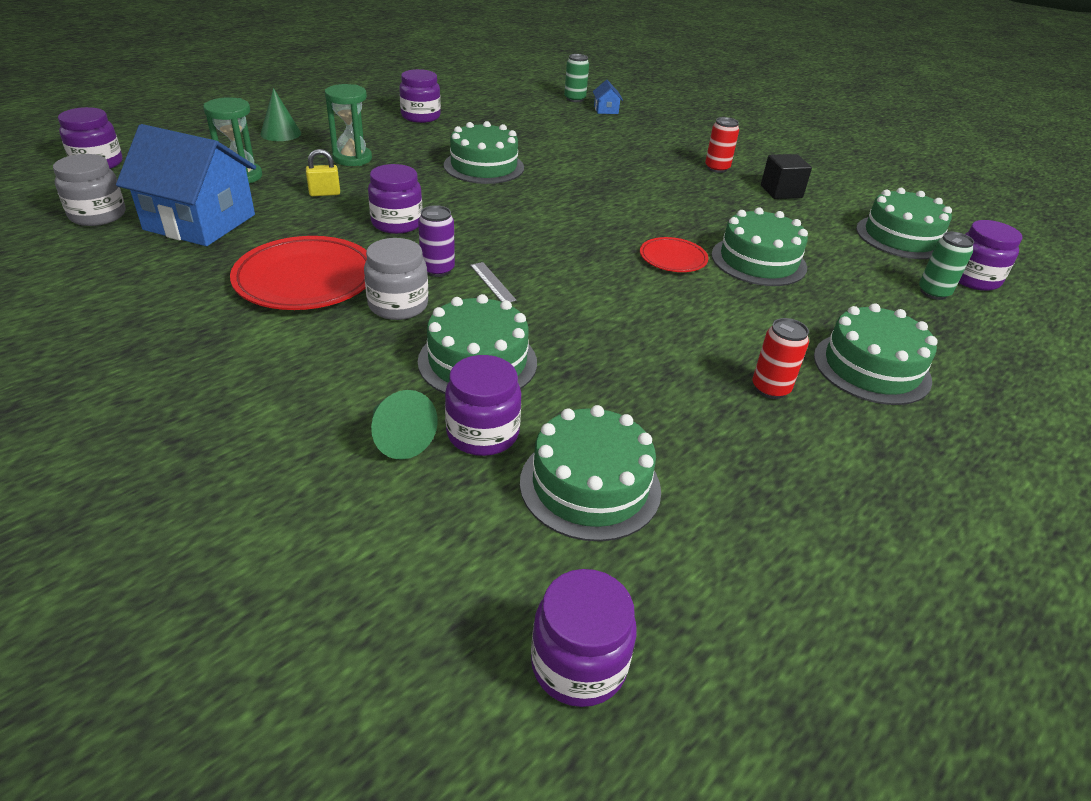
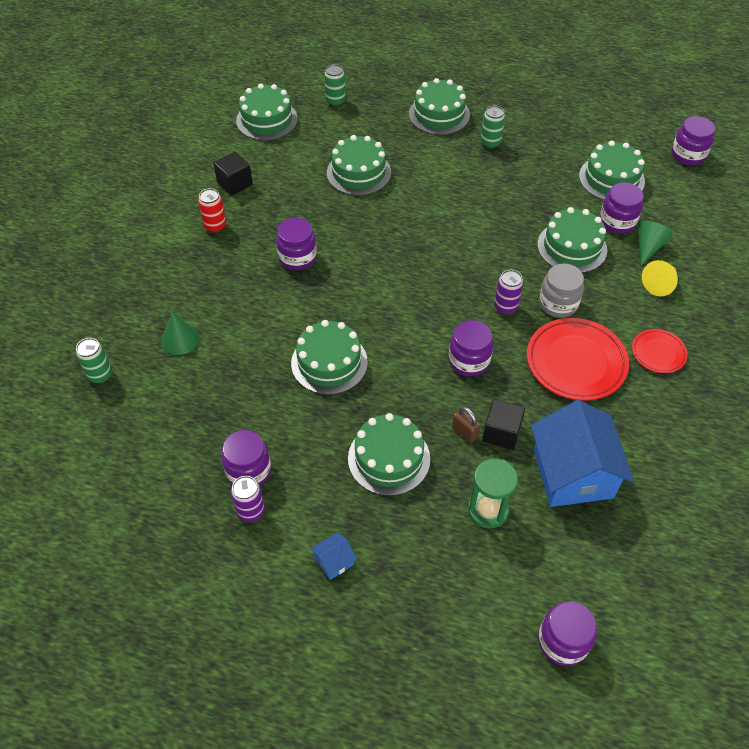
camera: 115 degrees left, 15 degrees up
grey jar [53,154,125,226] -> none
green cone [260,88,301,141] -> green cone moved to [161,312,199,355]
yellow padlock [306,149,340,196] -> brown padlock [452,406,481,443]
green hourglass [325,84,372,166] -> green cake [348,413,430,496]
grey ruler [470,262,517,302] -> none
blue house [593,80,623,114] -> blue house moved to [310,532,357,580]
red plate [640,237,709,272] -> red plate moved to [632,329,688,373]
red can [752,318,809,399] -> green can [481,106,505,149]
purple jar [958,220,1023,291] -> purple jar moved to [276,218,317,270]
none -> purple can [231,476,265,522]
none -> black cube [482,399,525,450]
none -> yellow cone [642,260,678,296]

